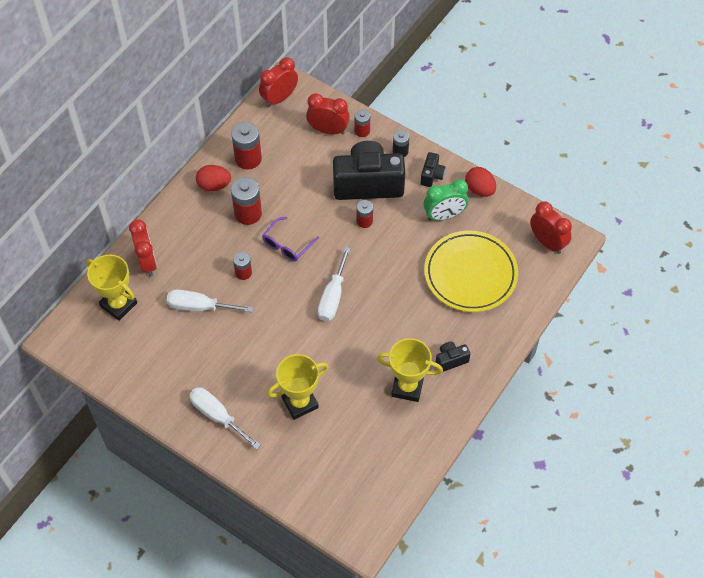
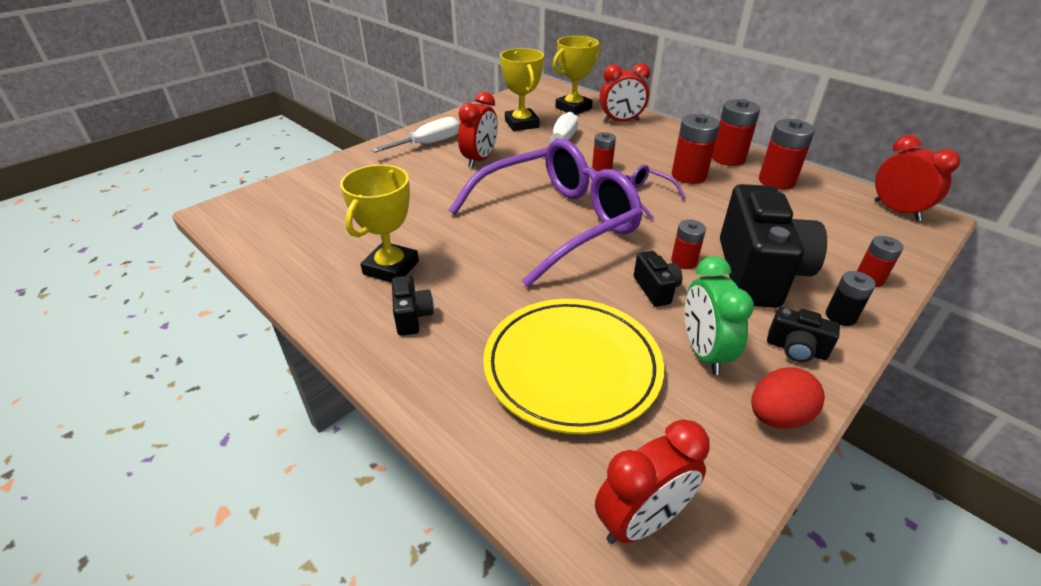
camera: 100 degrees right, 20 degrees down
red egg [196,165,231,191] -> red battery [712,99,760,166]
yellow trophy [267,354,329,420] -> yellow trophy moved to [500,48,544,131]
red clock [306,93,350,134] -> red clock moved to [458,92,498,168]
white screwdriver [318,247,351,321] -> purple glasses [449,139,643,287]
none -> black camera [634,251,682,307]

